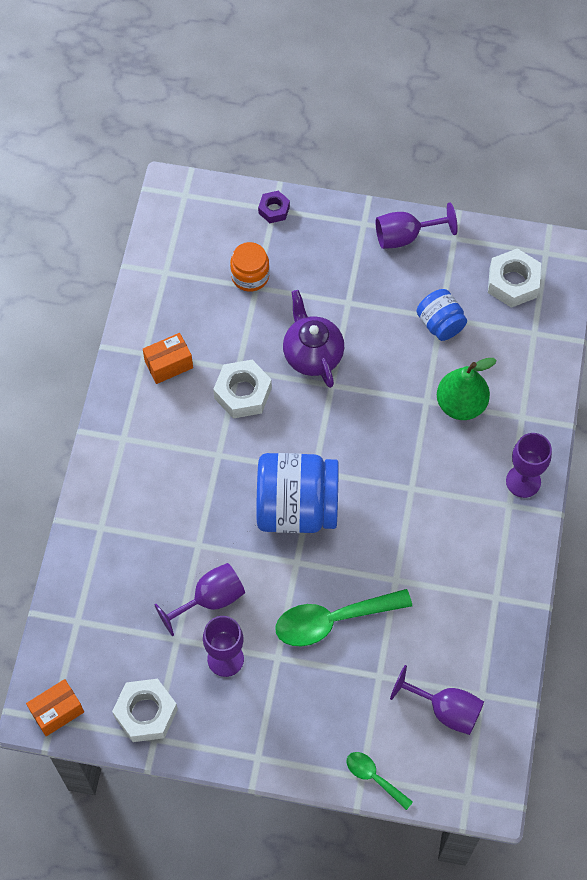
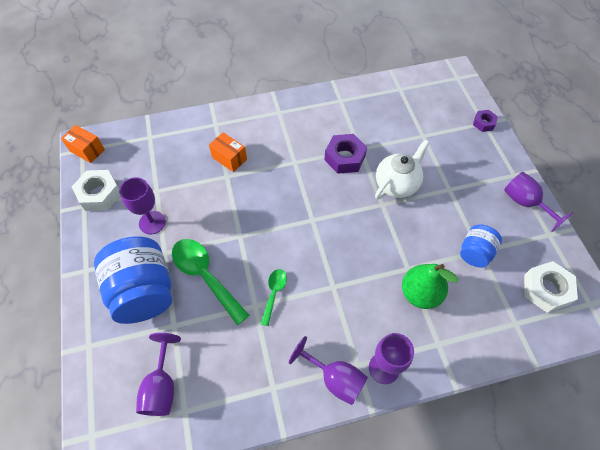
camera: 65 degrees right, 5 degrees down
orange box [143,333,193,384] -> orange box moved to [209,132,247,172]
purple goblet [154,563,245,636] -> purple goblet moved to [289,336,368,405]
white nut [213,360,272,419] -> purple nut [324,134,367,174]
orange jar [230,242,270,292] -> none
blue jar [256,453,339,533] -> blue jar moved to [94,236,172,324]
purple teapot [283,290,344,388] -> white teapot [375,140,430,199]
green spoon [346,752,413,810] -> green spoon moved to [261,269,287,326]

